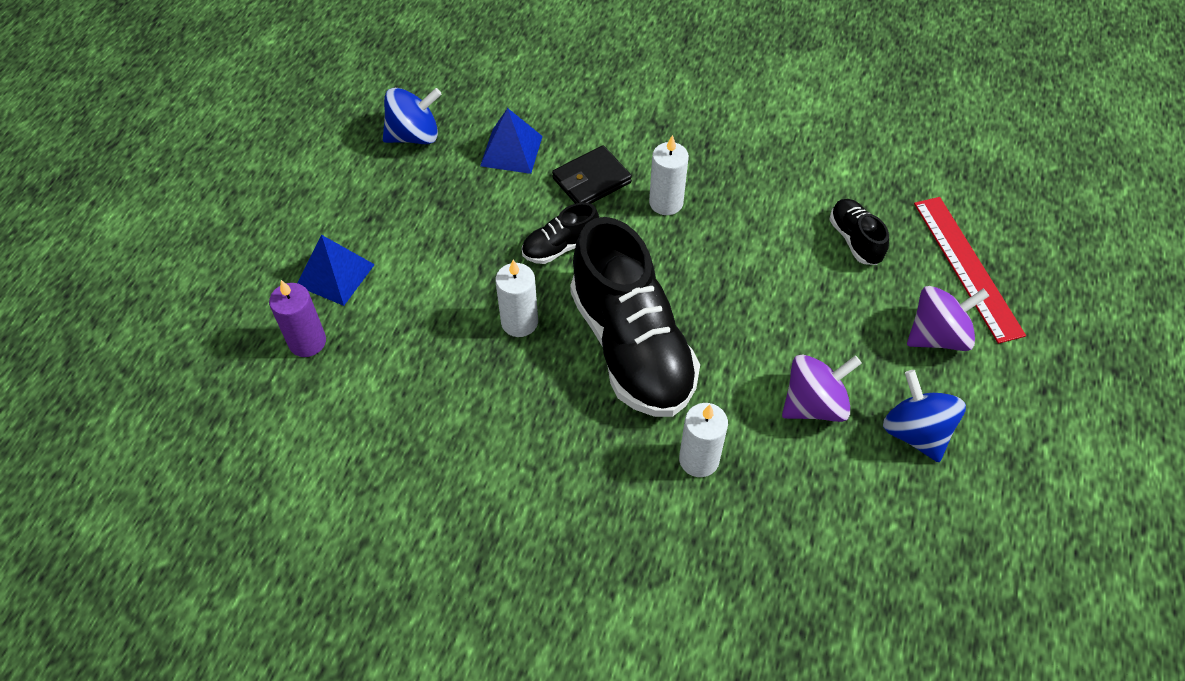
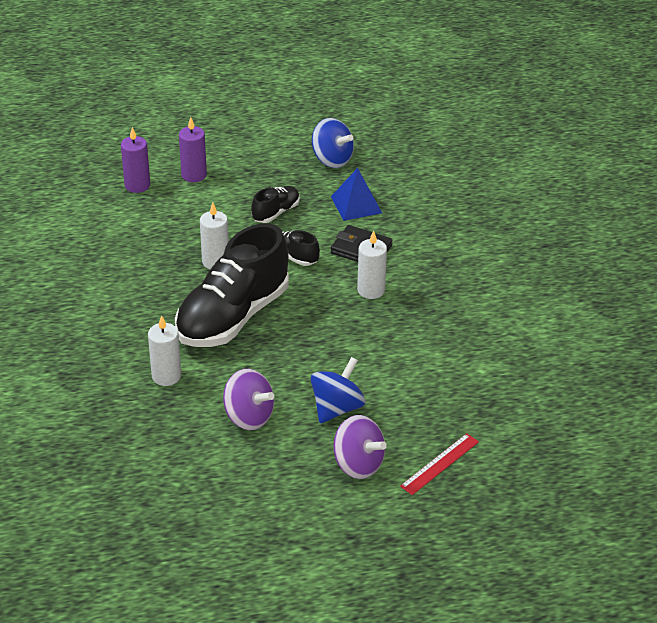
camera: 60 degrees right, 15 degrees down
blue pyramid [298,235,375,306] -> purple candle [179,117,207,182]
black shoe [829,199,889,265] -> black shoe moved to [251,186,300,223]
blue spinning top [883,370,966,462] -> blue spinning top moved to [311,357,366,423]
red ruler [914,197,1026,344] -> red ruler [400,433,479,495], size x0.64

